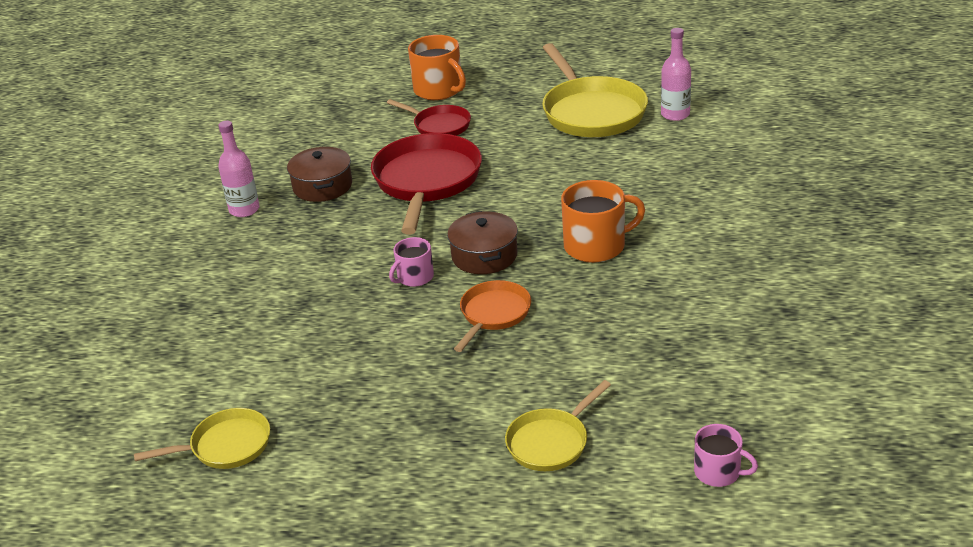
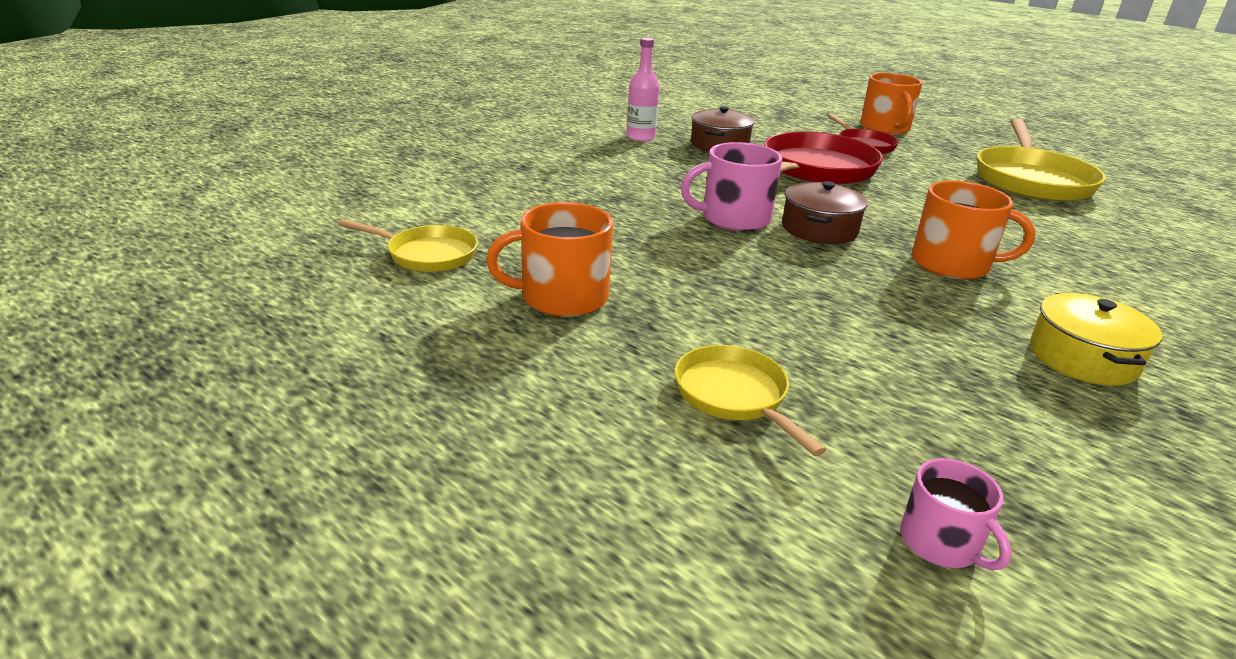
camera: 30 degrees right, 5 degrees down
pink mug [389,237,434,287] -> pink mug [681,142,782,231], size x1.70
orange pan [454,280,531,352] -> none
yellow pan [505,380,611,471] -> yellow pan turned 75 degrees clockwise [674,345,826,456]
pink bottle [661,28,691,121] -> none
none -> orange mug [486,202,613,317]
none -> yellow pot [1030,293,1162,386]

